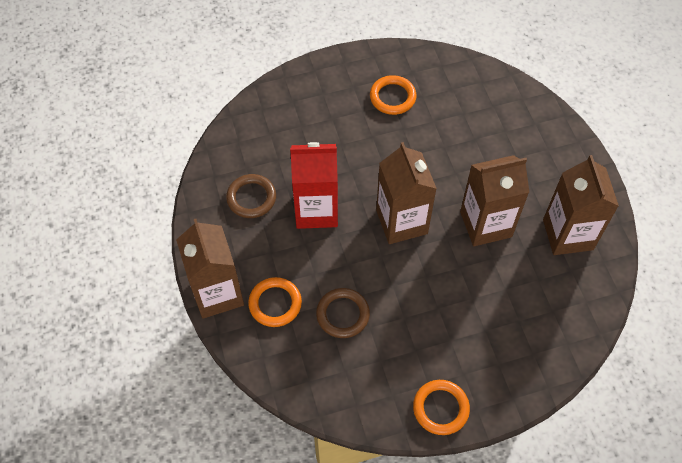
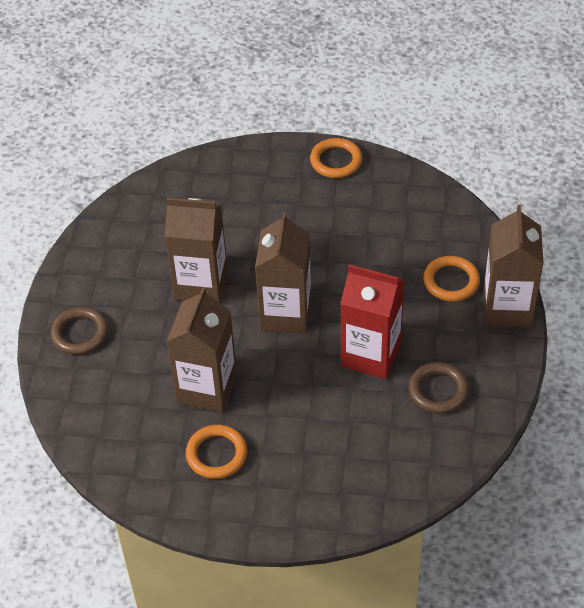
camera: 155 degrees left, 10 degrees down
brown ring [316,288,370,338] -> brown ring moved to [51,307,108,355]
brown carton [543,155,619,255] -> brown carton moved to [166,287,237,412]

